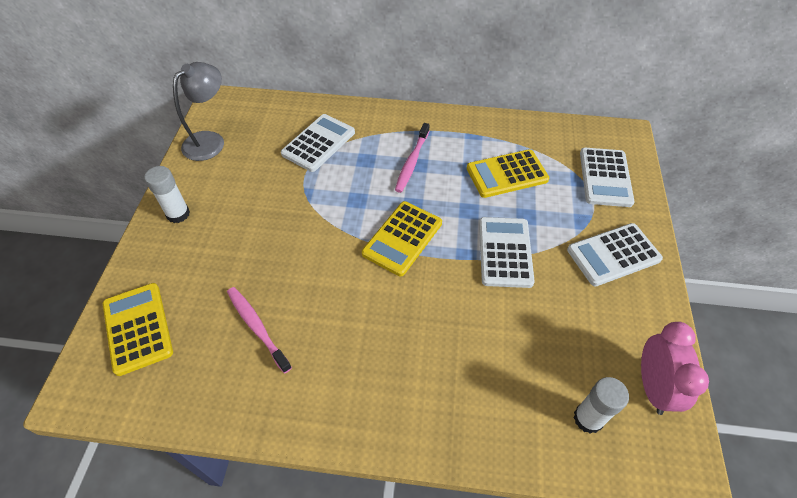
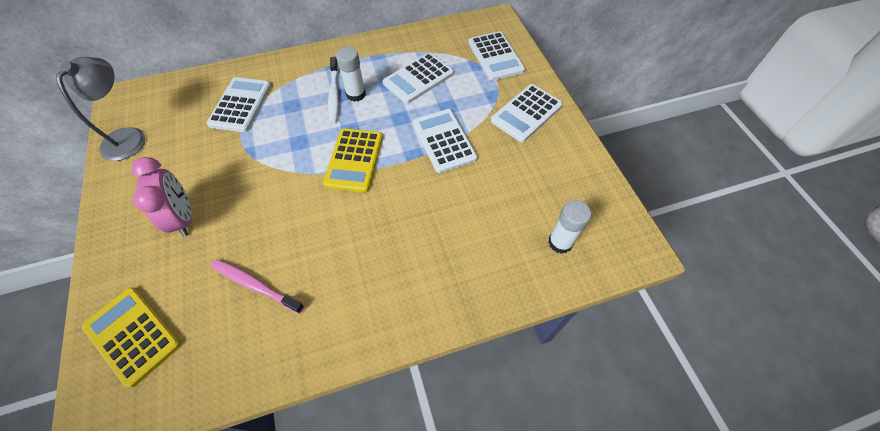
camera: 25 degrees left, 5 degrees up
white glue stick [144,166,190,223] -> white glue stick moved to [336,47,366,102]
pink toothbrush [395,123,430,193] -> white toothbrush [328,57,339,123]
yellow calculator [467,149,550,198] -> white calculator [383,52,454,104]
pink clock [641,322,709,415] -> pink clock moved to [131,157,192,237]

